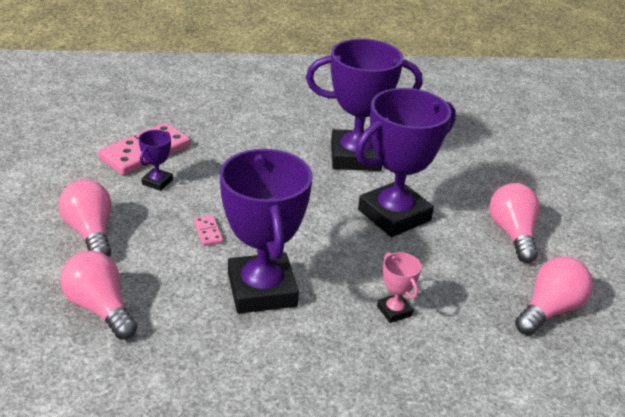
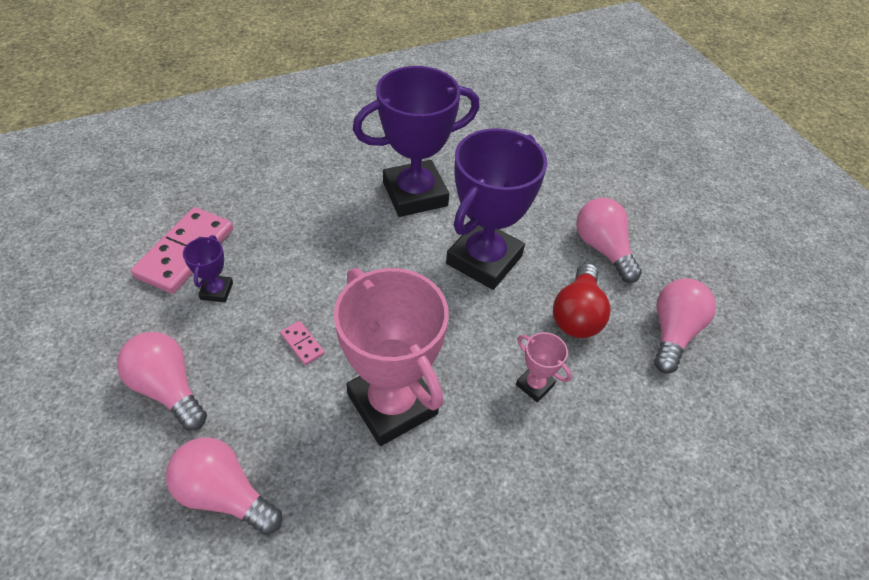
camera: 20 degrees left, 15 degrees up
purple trophy [220,149,313,314] -> pink trophy [334,268,449,446]
none -> red light bulb [553,263,611,338]

